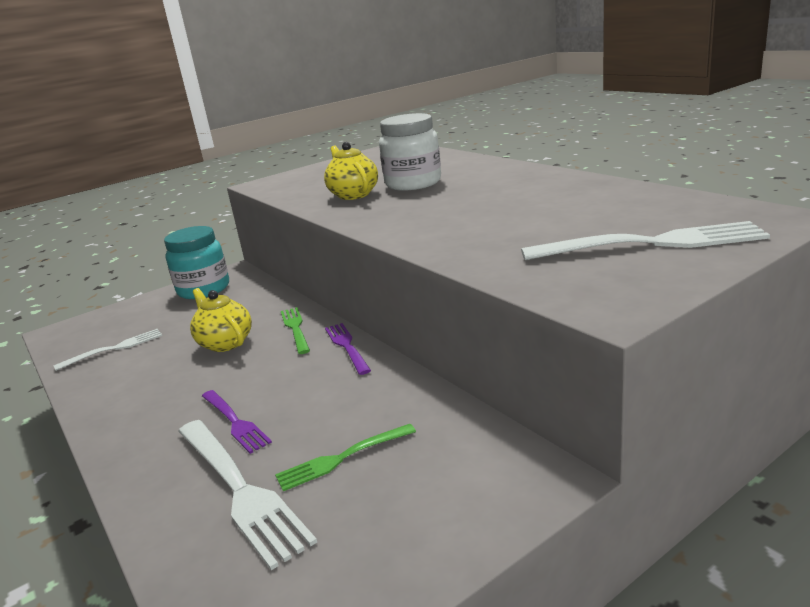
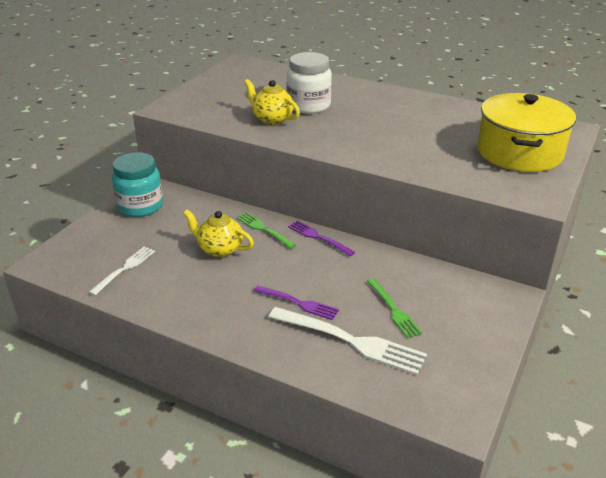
camera: 30 degrees left, 10 degrees up
green fork [275,424,416,491] -> green fork turned 60 degrees counterclockwise [367,278,422,338]
white fork [521,221,770,260] -> yellow pot [477,93,576,172]

